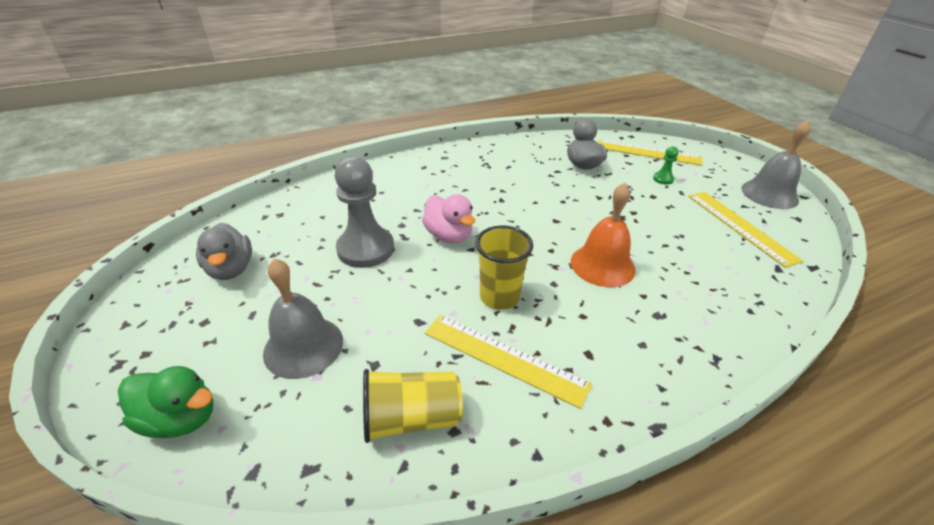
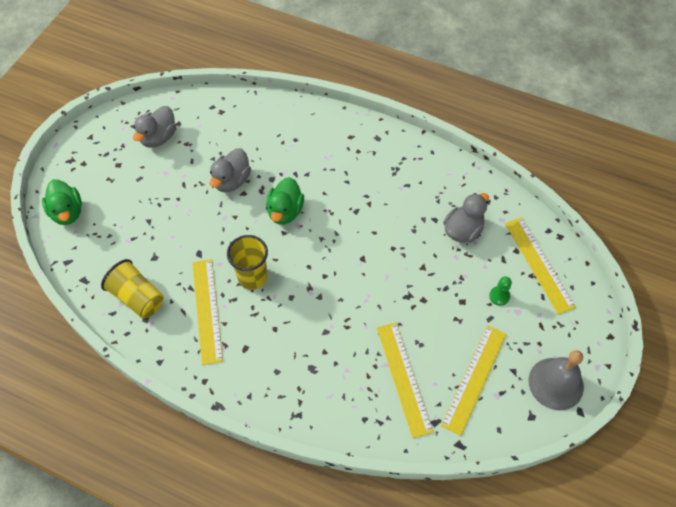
camera: 50 degrees right, 20 degrees up
grey bell [263,258,343,379] -> none
grey pawn [335,156,394,268] -> grey duck [210,148,251,192]
pink duck [422,194,475,243] -> green duck [266,177,304,225]
orange bell [571,183,636,287] -> none
none -> yellow ruler [377,322,433,438]

